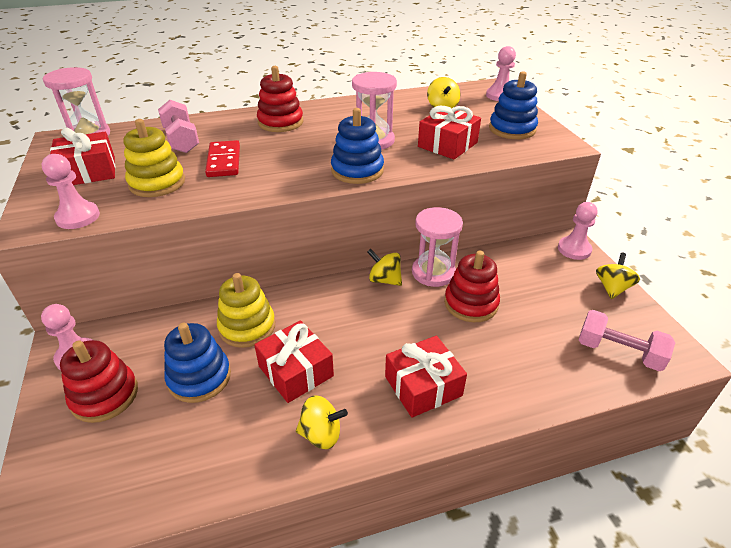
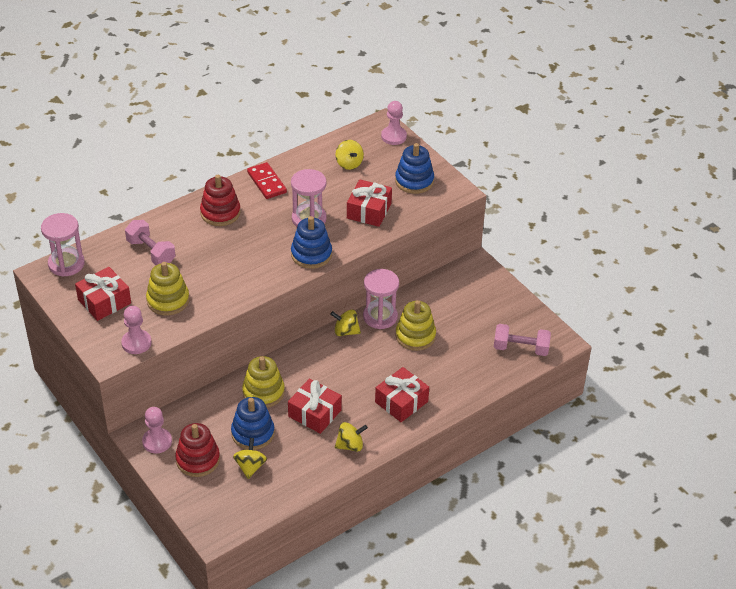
camera: 20 degrees left, 5 degrees up
red domino [205,140,240,177] -> red domino moved to [247,162,287,199]
red stacking toy [444,250,500,322] -> yellow stacking toy [395,300,436,351]
pink pawn [558,202,598,260] -> none
yellow spinning top [596,253,640,299] -> yellow spinning top moved to [233,438,267,479]

